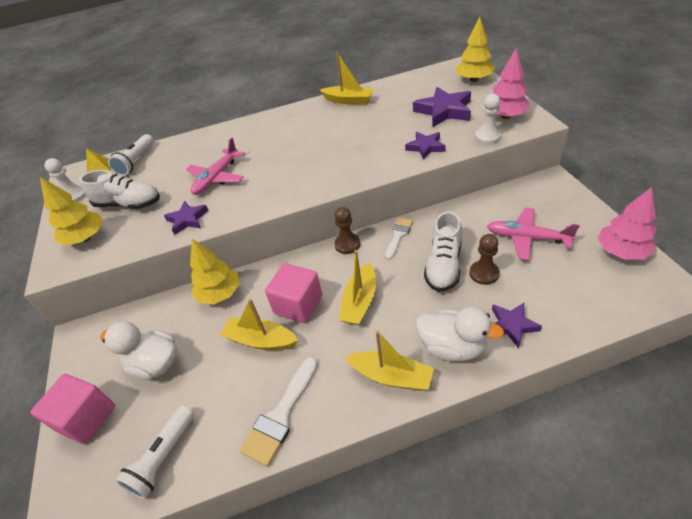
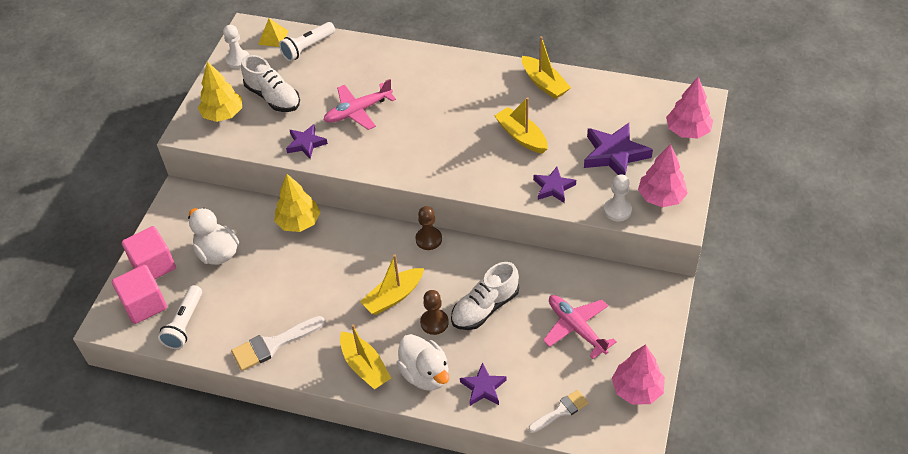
camera: 30 degrees right, 5 degrees up
white flashlight [115,405,194,499] -> white flashlight turned 45 degrees counterclockwise [158,285,202,349]
yellow boat [220,299,298,350] -> yellow boat moved to [494,97,548,154]
pink cube [265,263,322,323] -> pink cube moved to [112,265,167,324]
white brush [385,217,413,260] -> white brush moved to [529,390,589,433]
yellow tree [456,16,495,82] -> pink tree [666,77,713,139]
brown pawn [469,234,500,285] -> brown pawn moved to [420,290,449,335]

